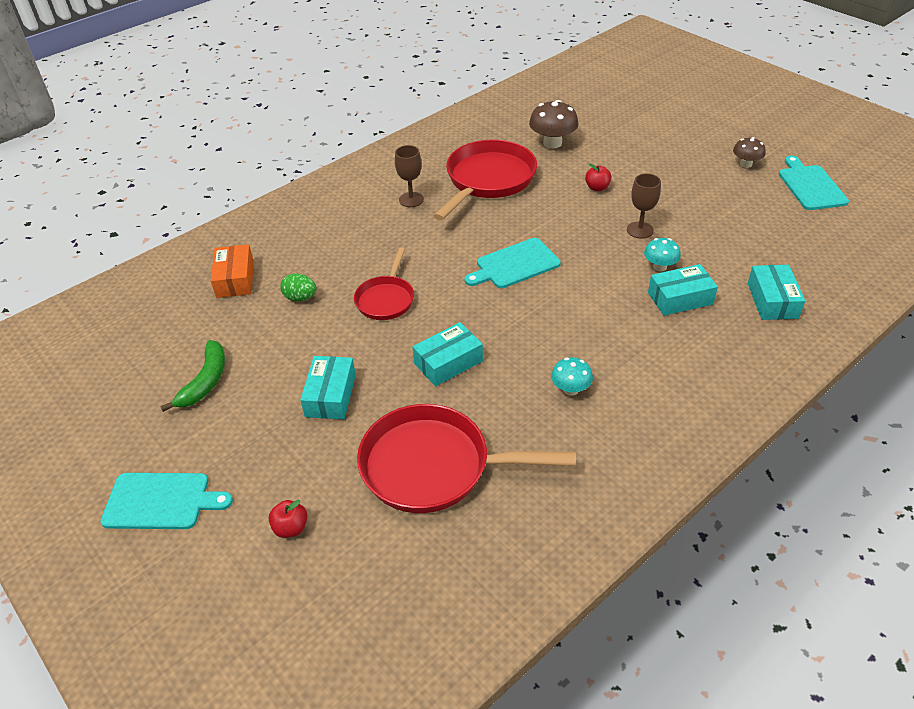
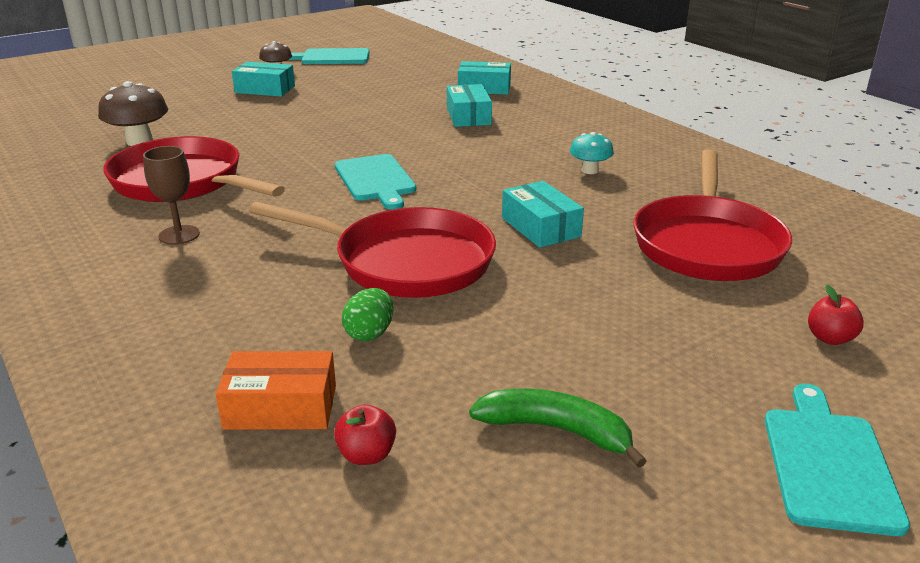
camera: 85 degrees left, 15 degrees down
turquoise box [300,356,356,419] -> turquoise box moved to [232,62,295,97]
red pan [354,247,414,320] -> red pan [249,202,496,298], size x1.76
red apple [585,164,611,191] -> red apple moved to [334,404,396,465]
brown goblet [627,173,661,239] -> none
turquoise mushroom [644,238,681,272] -> none

